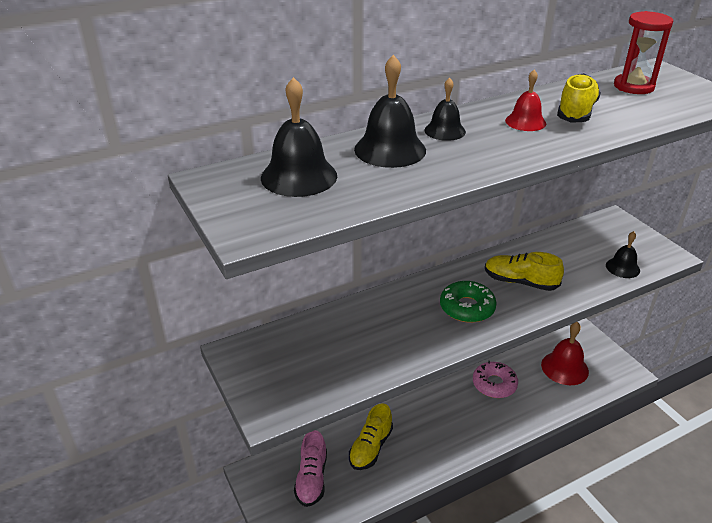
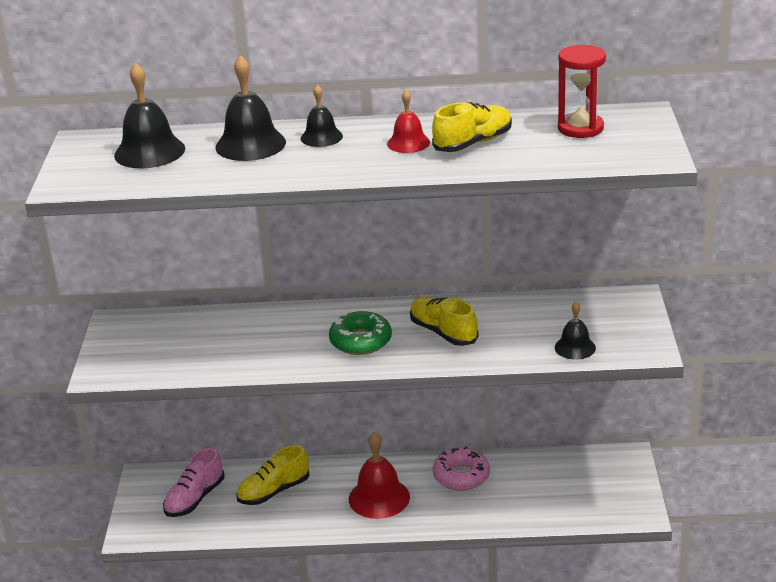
camera: 30 degrees right, 5 degrees down
red bell [541,322,589,385] -> red bell moved to [349,432,410,519]

